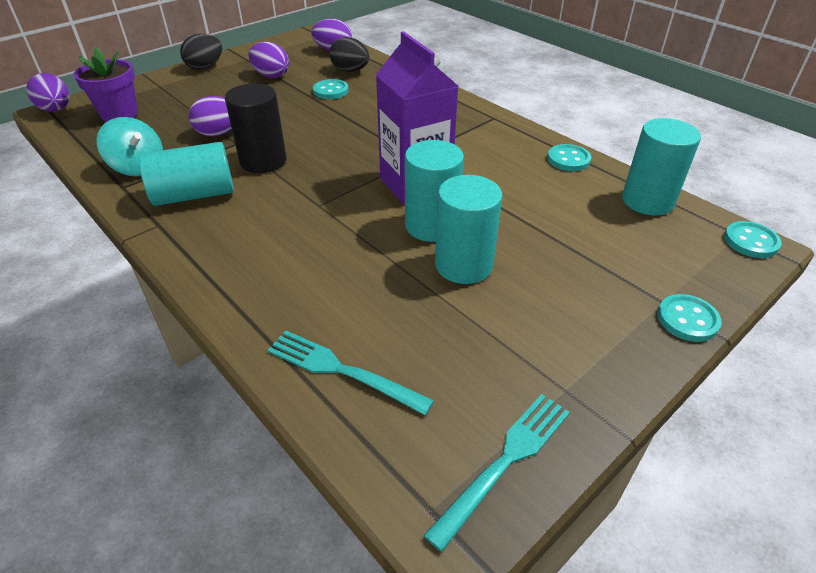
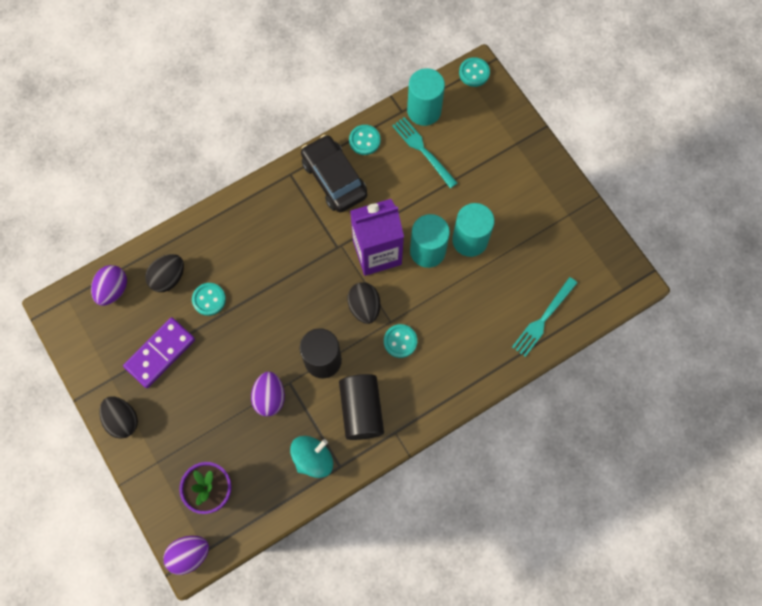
camera: 80 degrees left, 30 degrees up
turquoise cylinder [139,142,234,206] -> black cylinder [339,374,384,440]
purple egg [248,42,289,78] -> purple domino [123,317,195,388]
turquoise fork [423,394,570,552] -> turquoise fork moved to [392,117,457,188]
turquoise button [657,294,722,342] -> turquoise button moved to [384,324,417,358]
none -> black car [301,135,367,213]
none -> black egg [347,282,381,324]

